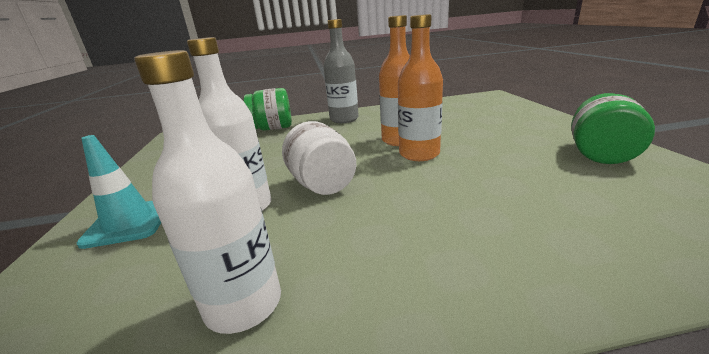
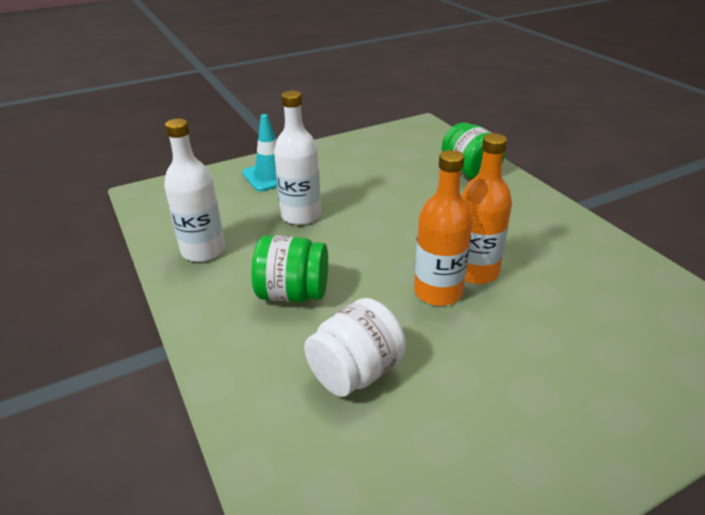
camera: 70 degrees right, 10 degrees up
white jar [282,121,357,195] -> white jar moved to [304,298,406,397]
grey bottle [324,19,359,123] -> none
green jar [571,93,655,164] -> green jar moved to [252,235,328,302]

